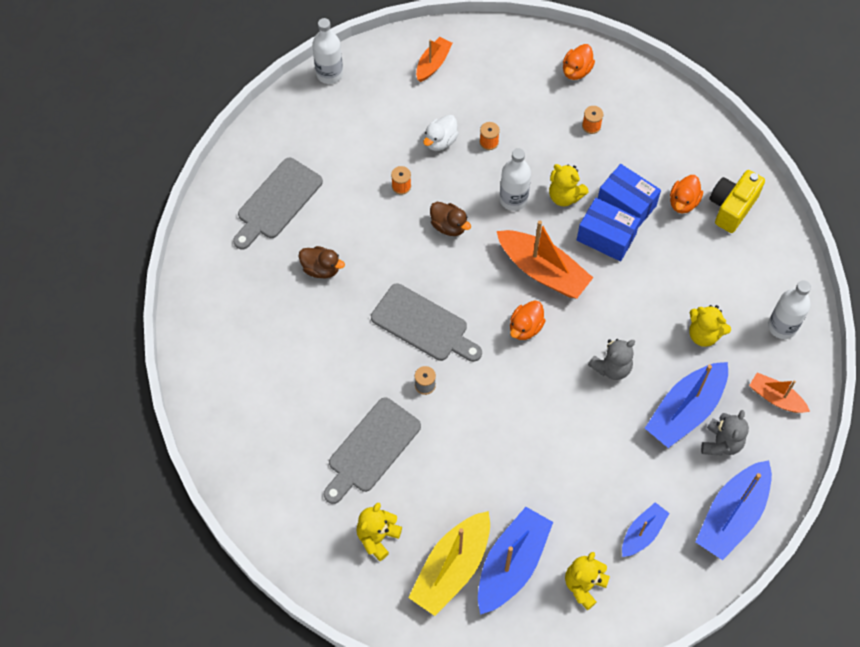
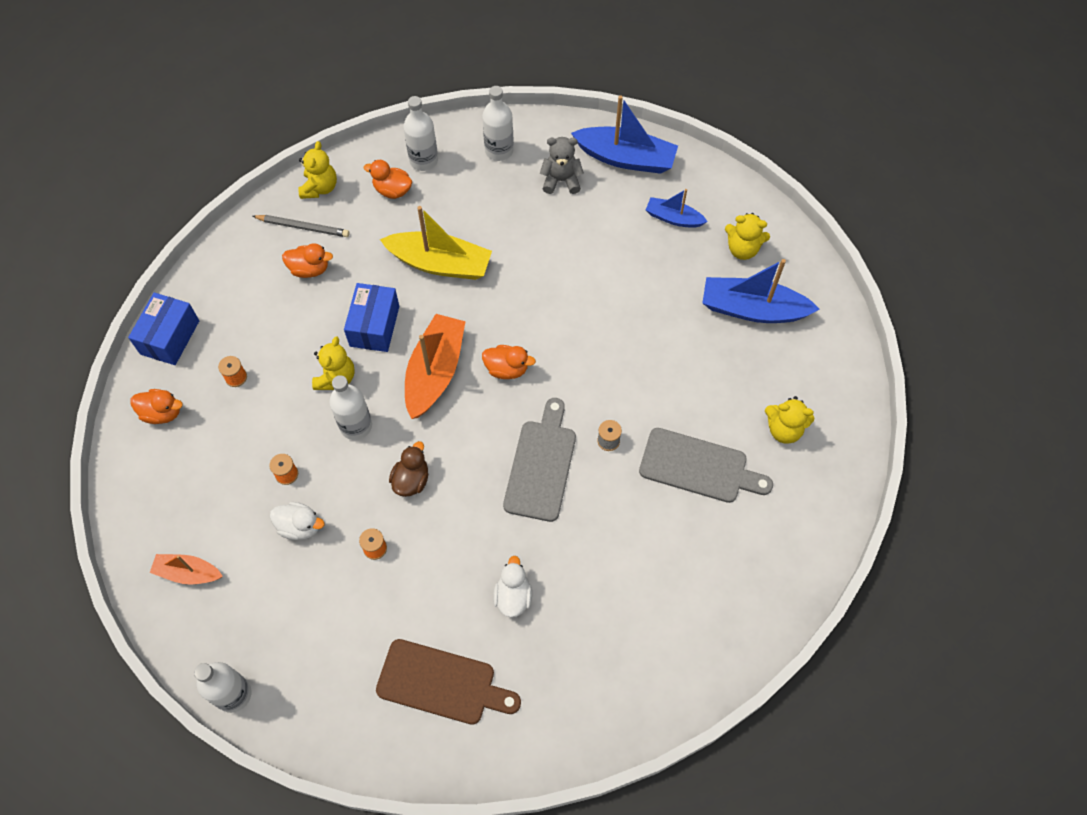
camera: 110 degrees left, 0 degrees up
grey cutting board [233,158,323,250] -> brown cutting board [376,639,521,725]
brown duck [298,246,345,278] -> white duck [493,556,532,617]
yellow boat [408,511,490,616] -> yellow boat moved to [380,206,492,280]
grey teddy bear [588,339,635,380] -> none
blue box [598,164,661,228] -> blue box moved to [128,293,199,365]
blue boat [645,362,728,448] -> none
yellow teddy bear [689,305,731,347] -> yellow teddy bear moved to [298,141,337,199]
yellow camera [709,170,765,233] -> grey pencil [252,215,349,237]
orange boat [749,372,810,413] -> white bottle [482,86,514,161]
none -> orange duck [364,160,412,199]

